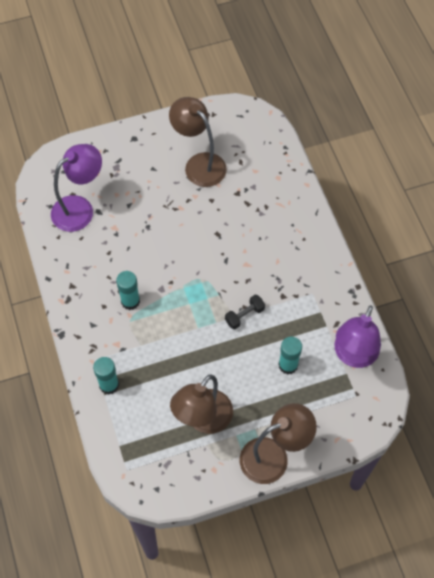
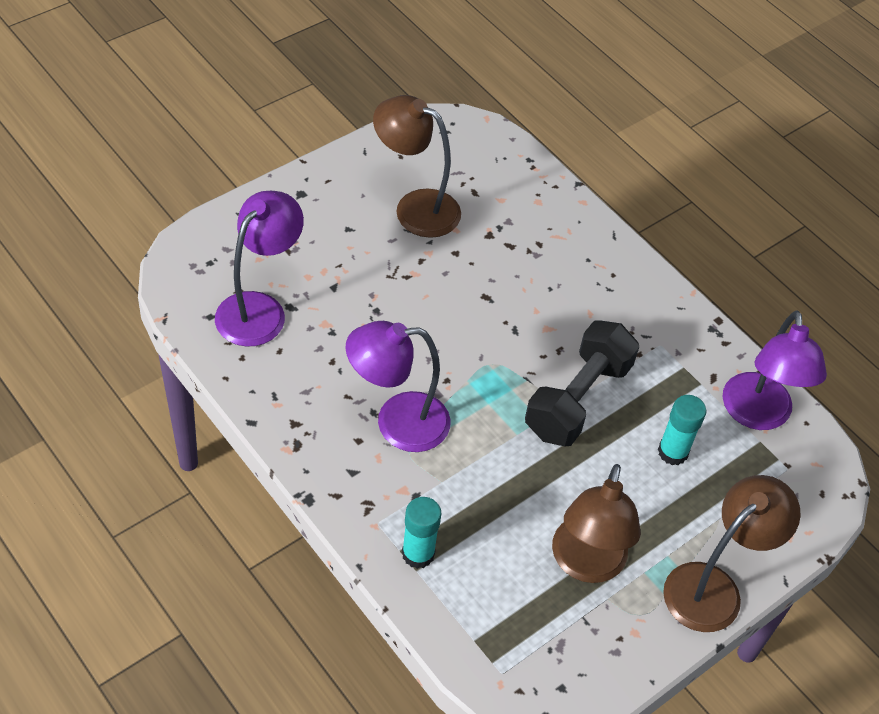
camera: 25 degrees left, 10 degrees down
turquoise glue stick [116,271,140,310] -> purple lamp [346,321,451,452]
black dumbbell [225,295,265,329] -> black dumbbell [525,320,639,446], size x2.12

